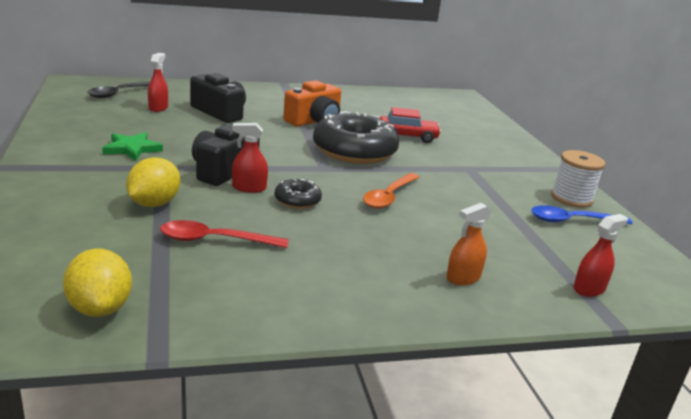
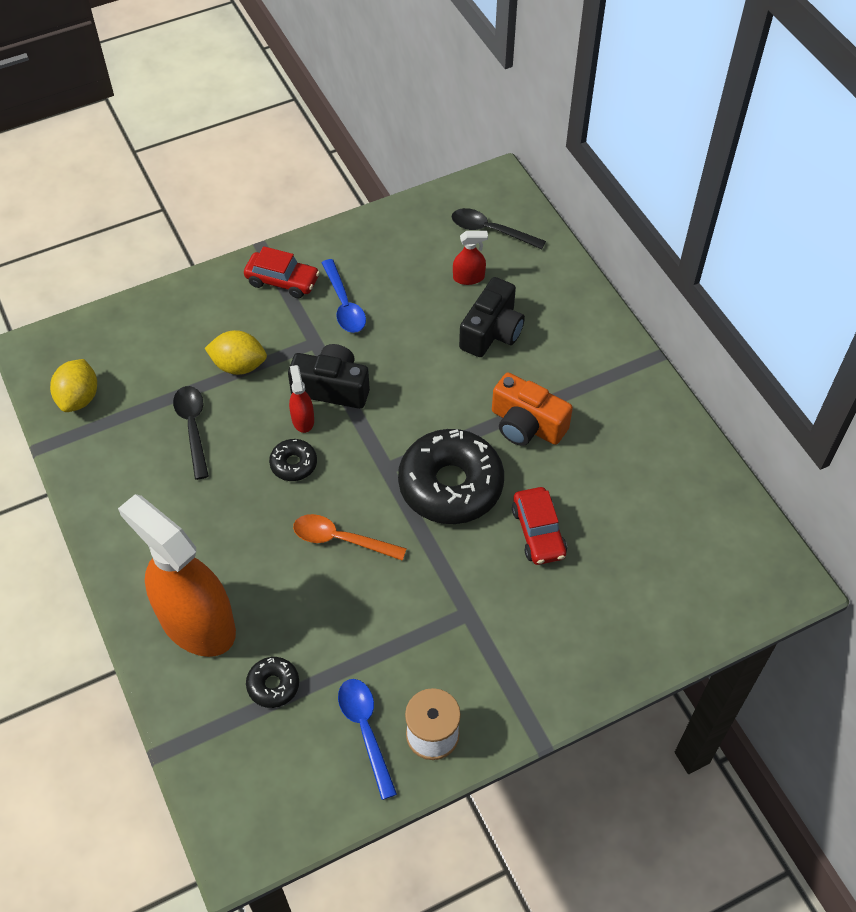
camera: 80 degrees right, 30 degrees up
yellow lemon [63,249,132,317] -> yellow lemon turned 45 degrees counterclockwise [50,359,97,412]
green star [102,132,163,161] -> blue spoon [322,259,366,333]
red spoon [160,220,288,248] -> black spoon [173,386,209,480]
orange spray bottle [447,203,491,285] -> orange spray bottle [118,494,236,657], size x2.49
red spray bottle [574,214,628,297] -> none
none -> red car [244,246,320,298]
none -> black donut [246,657,299,708]

